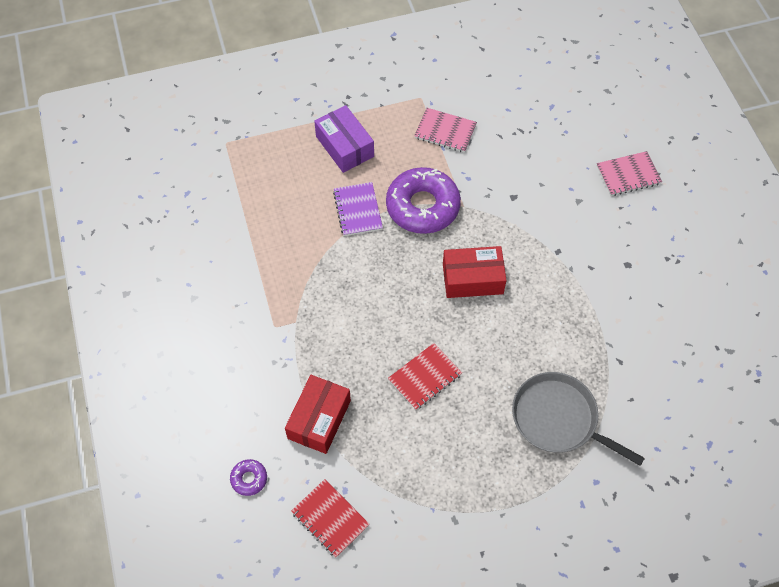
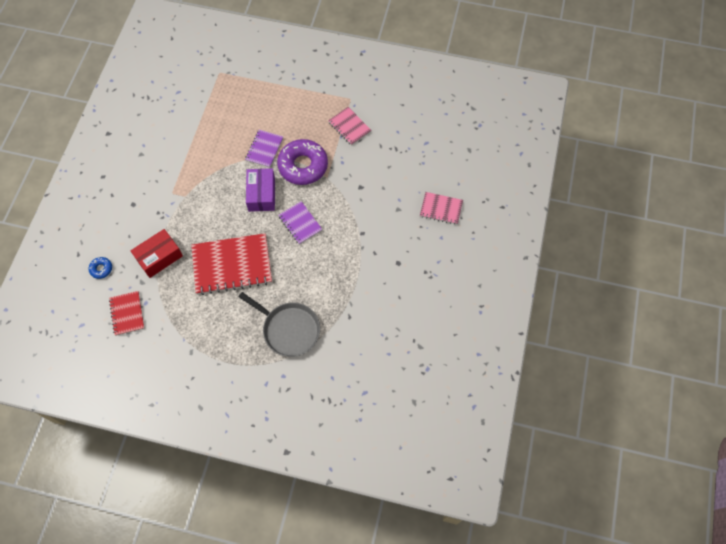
camera: 30 degrees right, 5 degrees up
purple donut [230,459,267,496] -> blue donut [89,257,112,279]
purple box [314,105,374,173] -> purple box moved to [246,168,275,212]
red notebook [388,343,462,410] -> red notebook [191,233,272,295], size x1.88
red box [443,246,507,298] -> purple notebook [278,201,323,245]
grey pan [512,372,645,466] -> grey pan turned 150 degrees clockwise [238,292,320,357]

